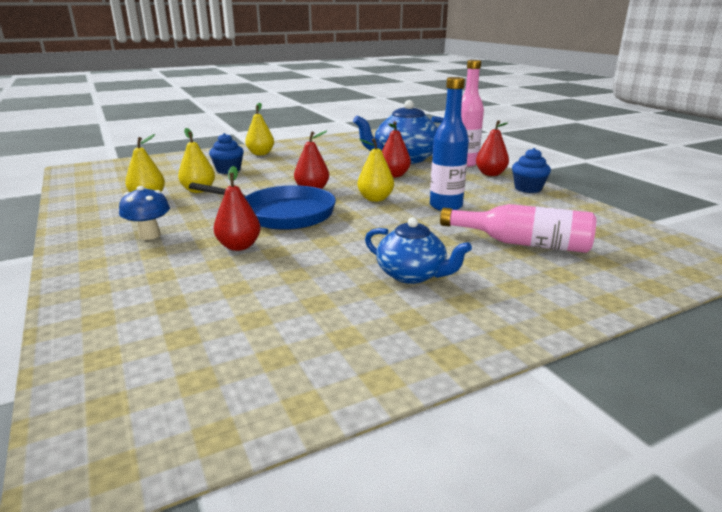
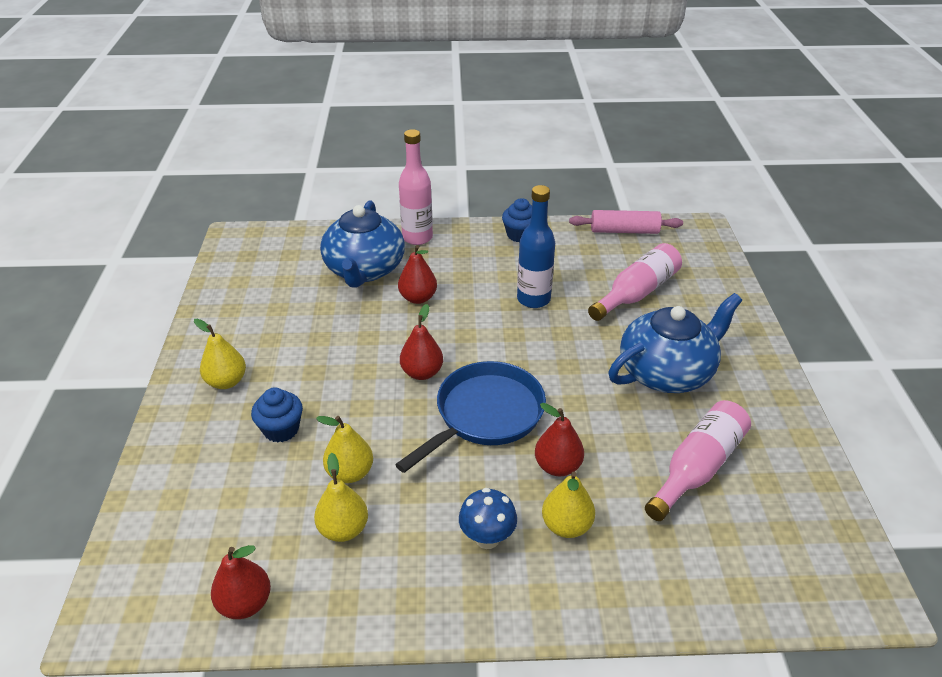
camera: 65 degrees left, 15 degrees up
yellow pear [358,138,394,202] -> yellow pear moved to [542,472,595,538]
blue teapot [365,217,472,284] -> blue teapot [608,293,742,393], size x1.62
red pear [476,120,509,176] -> red pear moved to [211,545,271,619]
none -> pink rolling pin [569,210,683,234]
none -> pink bottle [645,400,751,521]

